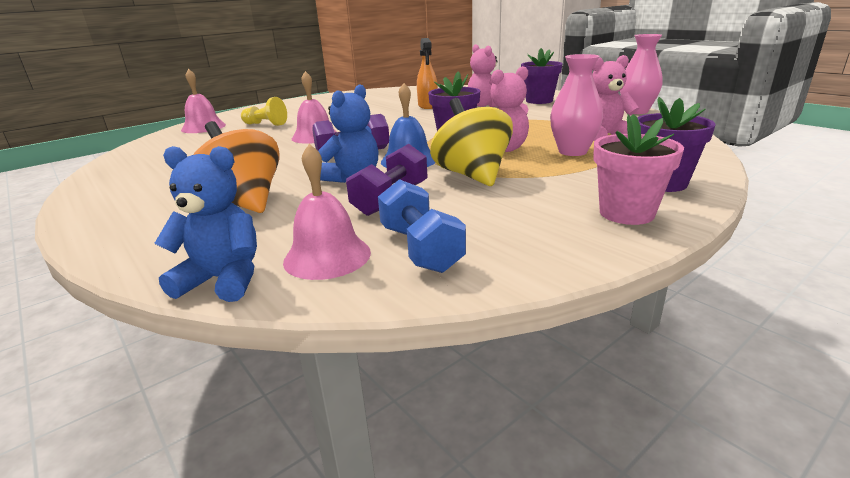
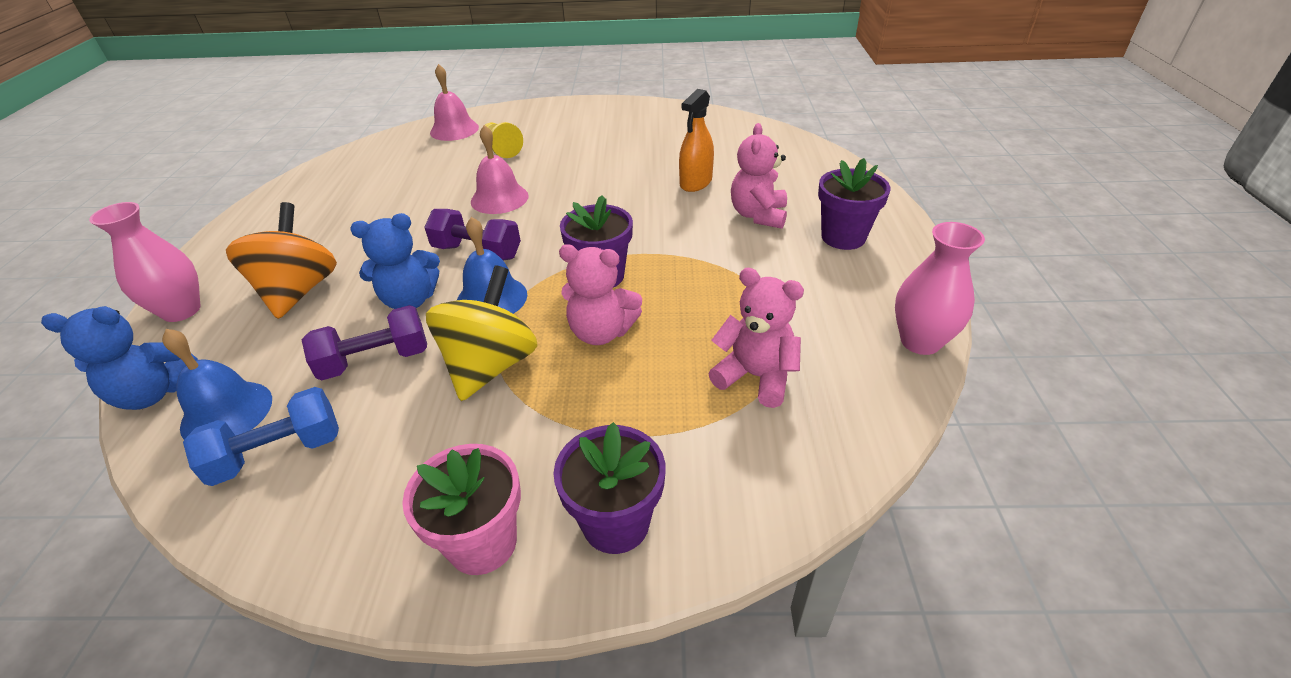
camera: 40 degrees right, 15 degrees up
blue teddy bear [154,146,257,302] -> blue teddy bear turned 120 degrees clockwise [41,306,198,410]
pink bell [283,144,371,280] -> blue bell [162,329,272,440]
blue dumbbell [378,179,466,273] -> blue dumbbell turned 45 degrees clockwise [183,387,339,486]
pink vase [550,54,603,156] -> pink vase moved to [89,202,201,322]

